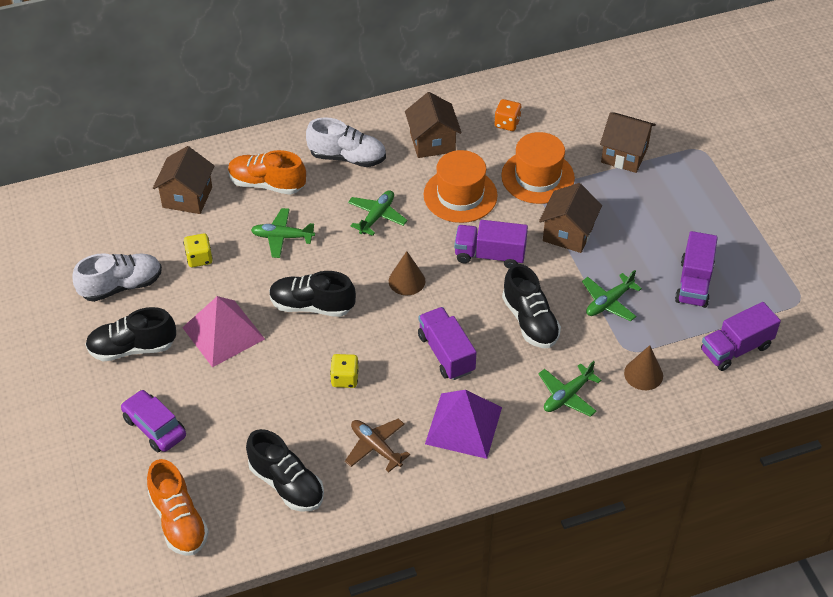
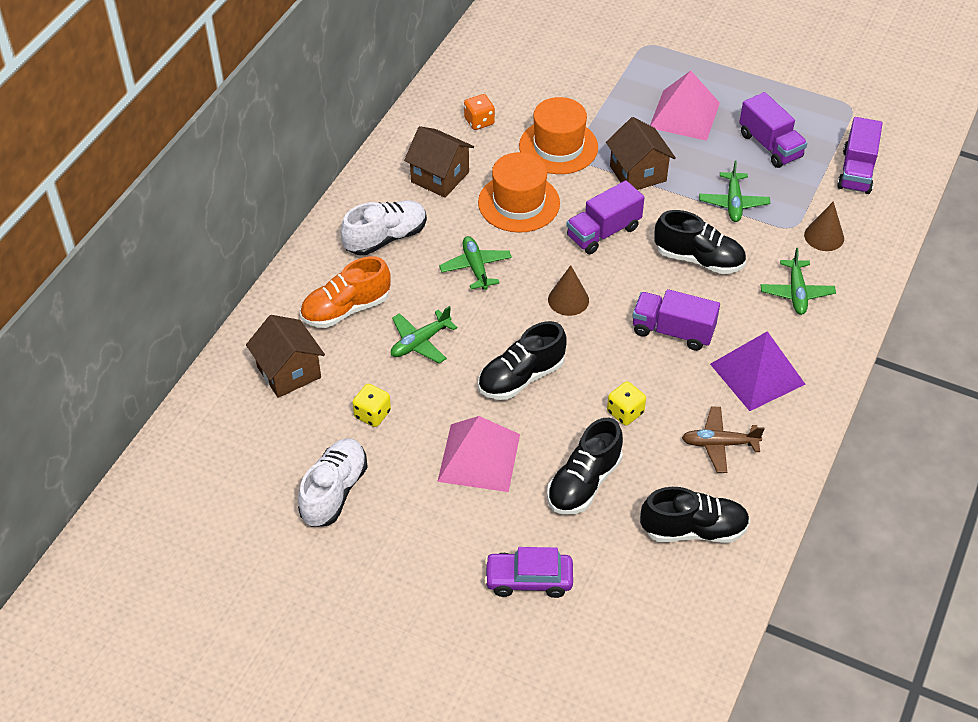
camera: 45 degrees left, 0 degrees up
black shoe [85,307,176,361] -> black shoe moved to [547,418,623,515]
orange shoe [147,459,209,556] -> none
brown house [600,113,656,173] -> none
none -> pink pyramid [650,71,720,141]

